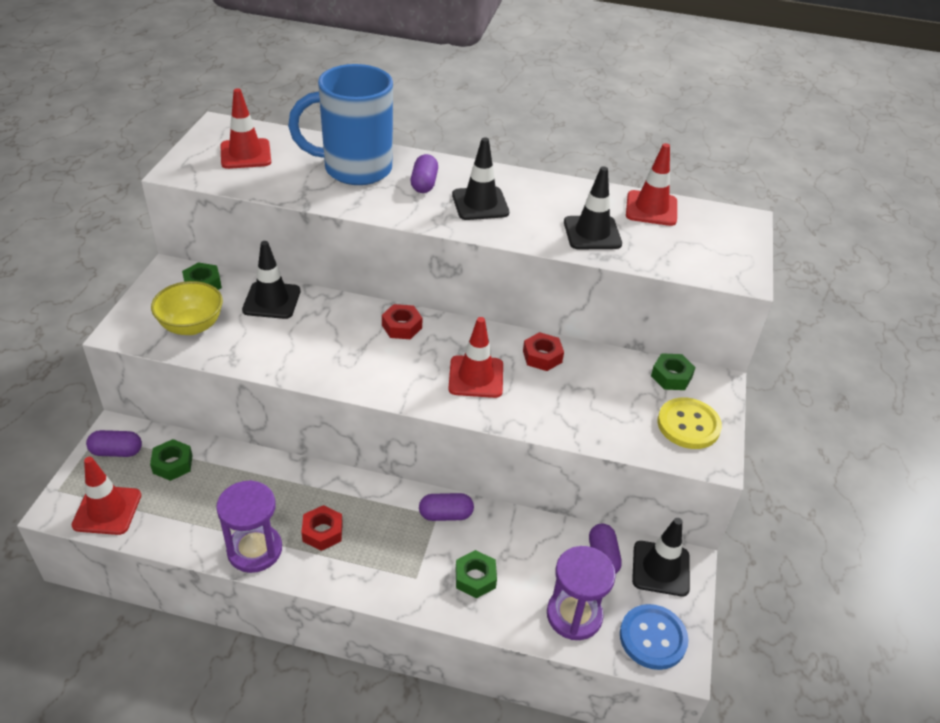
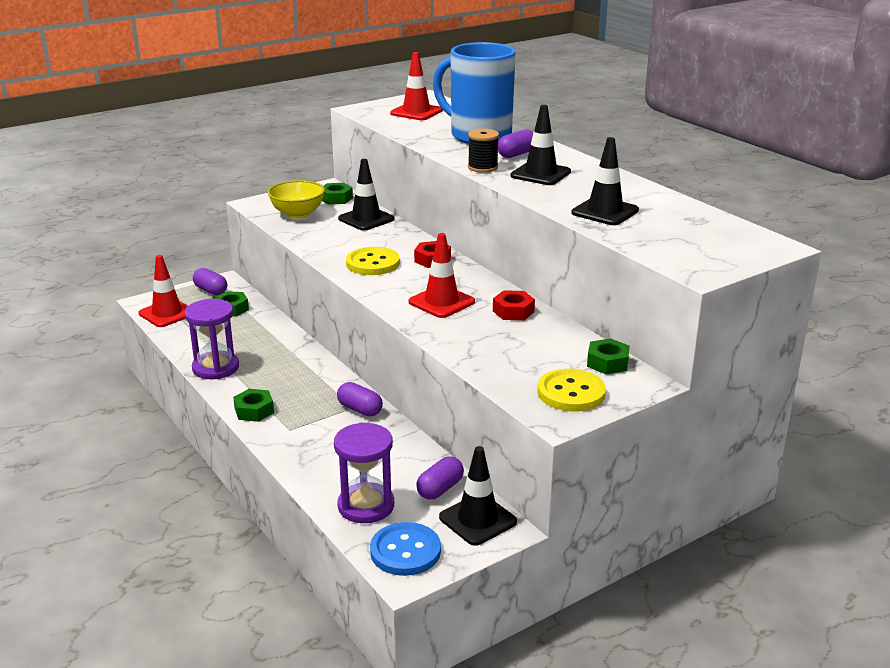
camera: 45 degrees right, 15 degrees down
red nut [301,505,343,551] -> none
green nut [456,550,497,598] -> green nut moved to [233,389,274,422]
red traffic cone [626,143,677,226] -> none
none -> yellow button [346,247,400,275]
none -> black spool [468,129,499,173]

